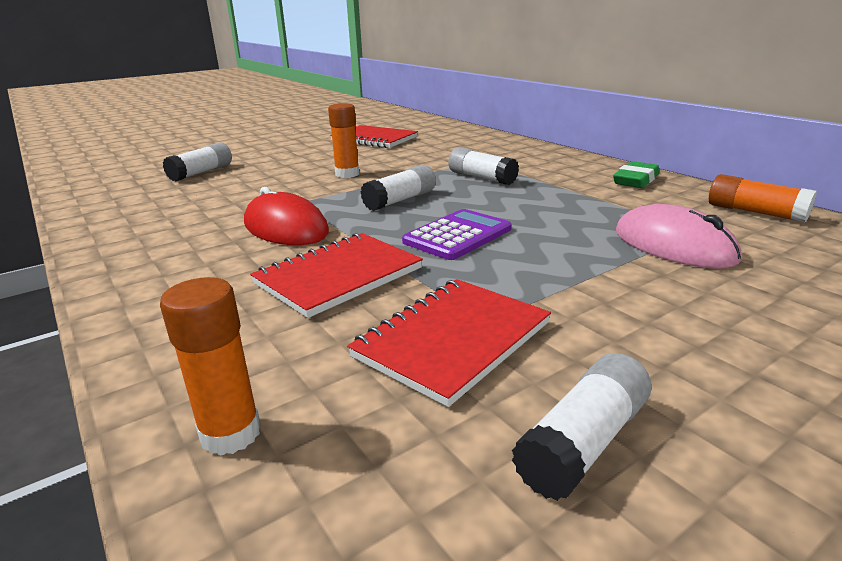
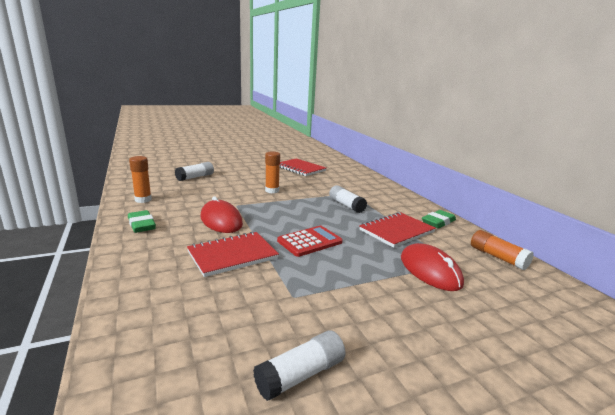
camera: 10 degrees right, 5 degrees down
orange glue stick [160,277,261,456] -> orange glue stick moved to [129,156,152,203]
red notebook [347,279,551,407] -> red notebook moved to [359,212,436,248]
white glue stick [361,165,436,211] -> none
purple calculator [402,209,511,260] -> red calculator [277,226,343,257]
pink mouse [616,204,742,269] -> red mouse [401,243,464,291]
none -> green eraser [128,210,156,233]

